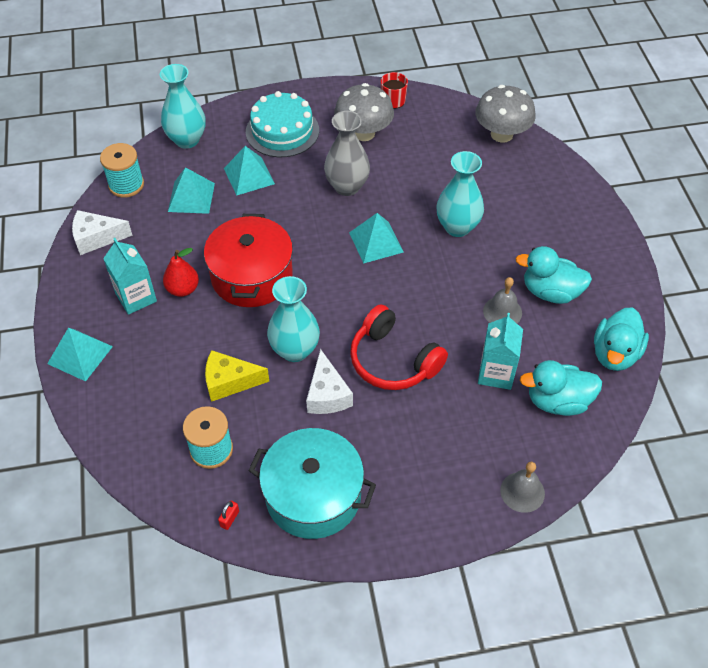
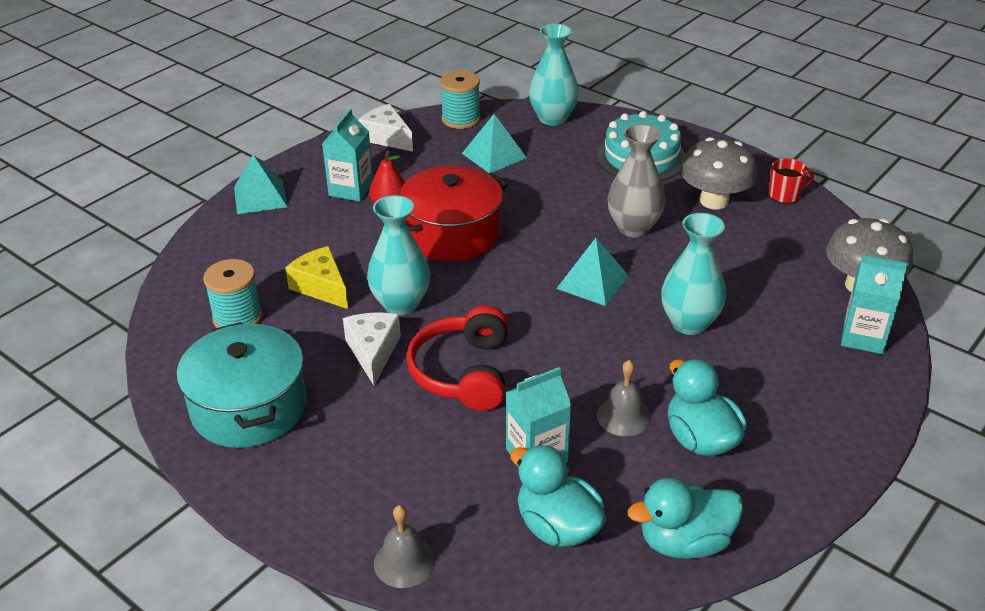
camera: 50 degrees right, 15 degrees down
red padlock [218,501,239,530] -> none
turquoise pyramid [224,146,275,196] -> none
white cheese [306,349,353,414] -> white cheese turned 135 degrees clockwise [343,312,401,386]
none -> turquoise carton [841,255,908,354]

